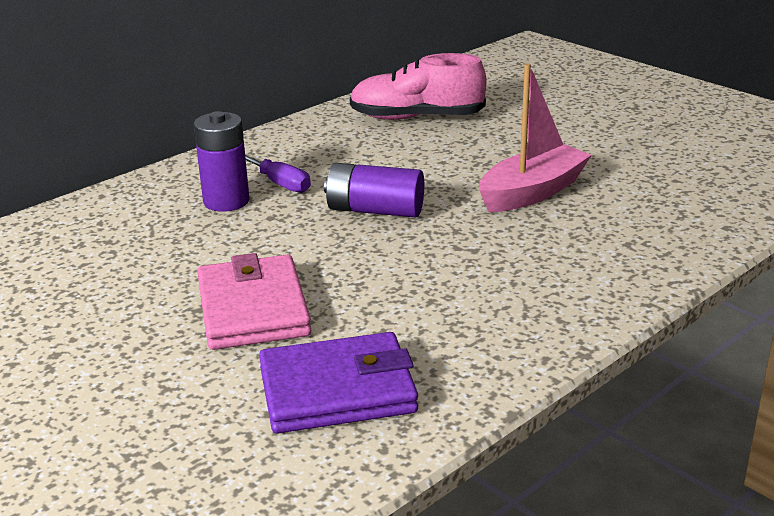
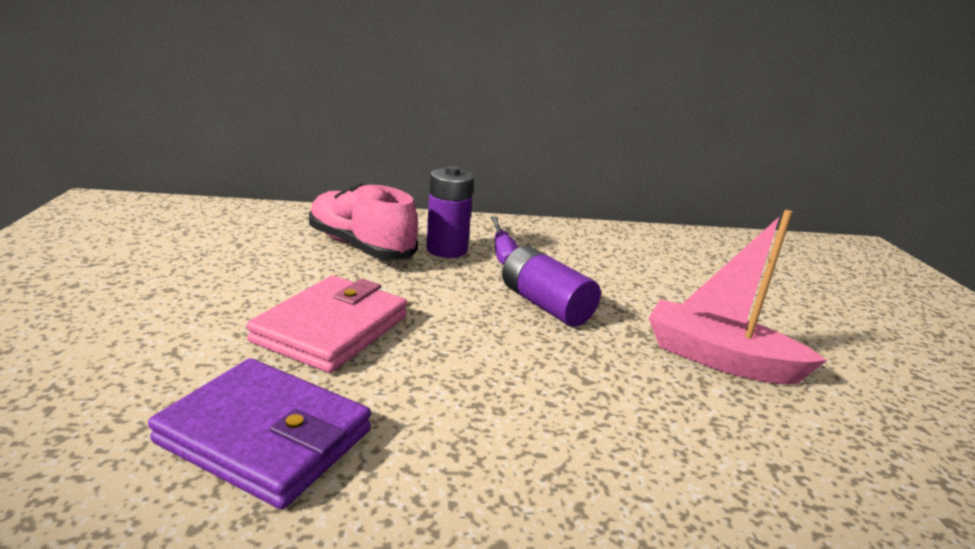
camera: 35 degrees right, 5 degrees down
pink shoe [350,53,486,120] -> pink shoe moved to [309,183,418,260]
pink boat [479,63,592,212] -> pink boat turned 150 degrees counterclockwise [649,210,827,384]

